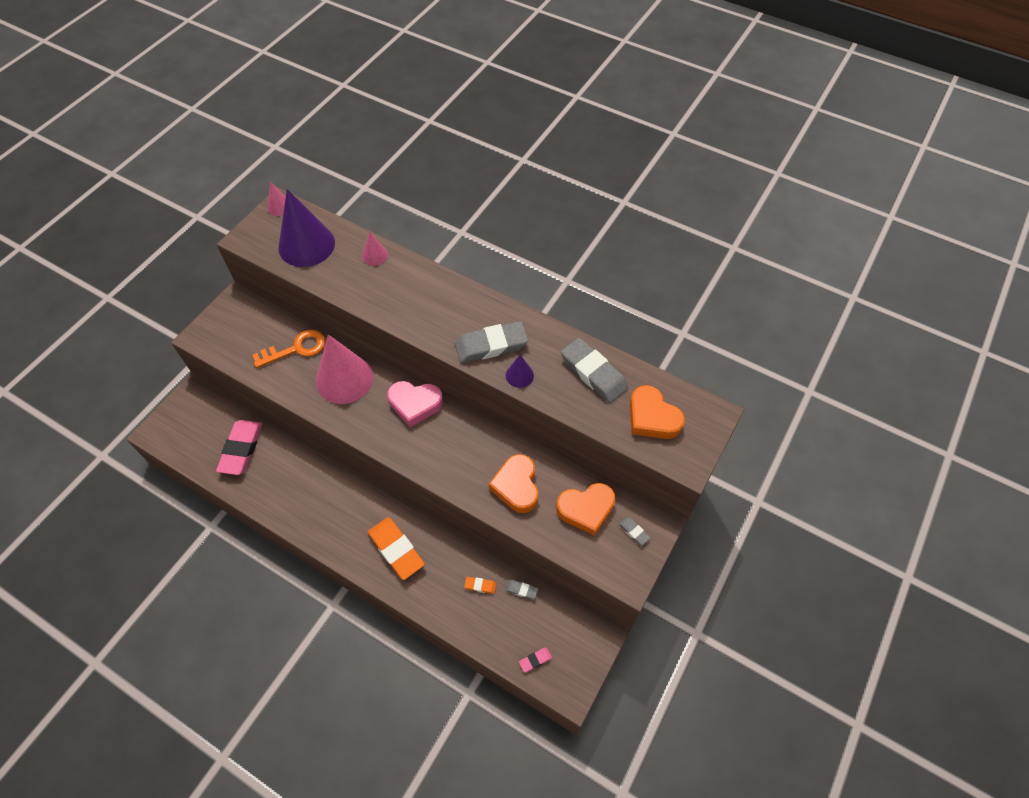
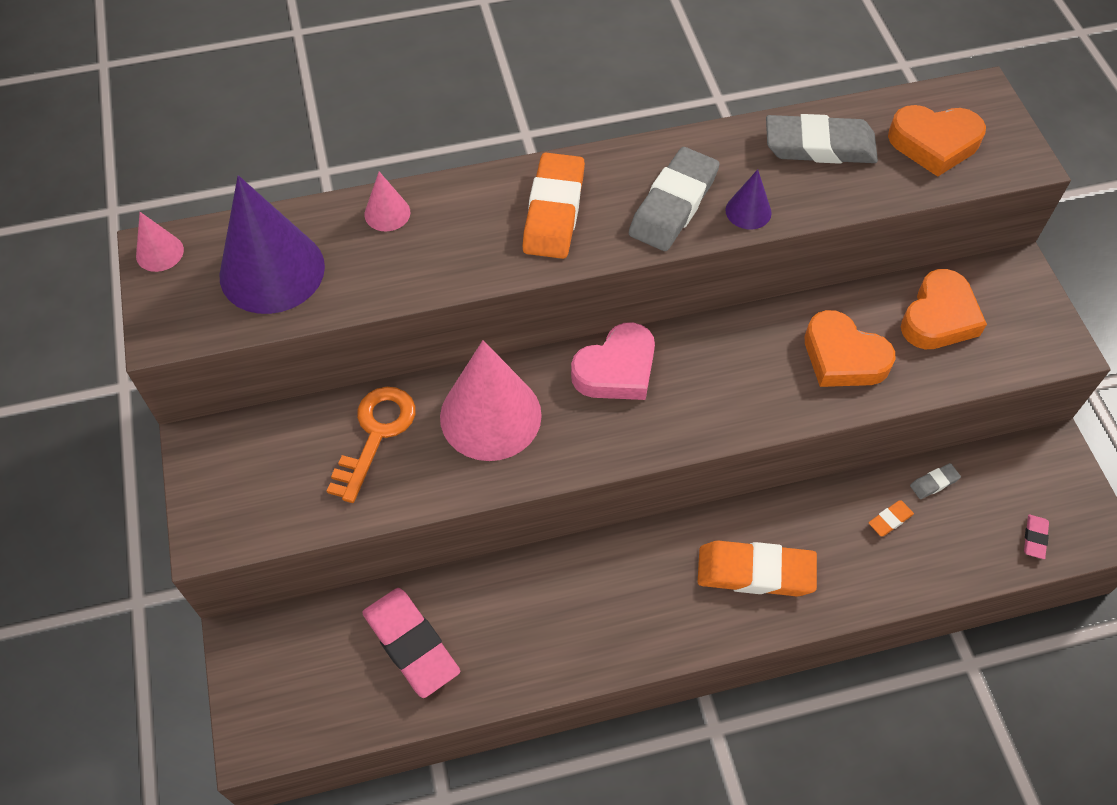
camera: 45 degrees left, 0 degrees up
grey eraser [619,517,650,545] -> none
none -> orange eraser [522,153,585,259]

